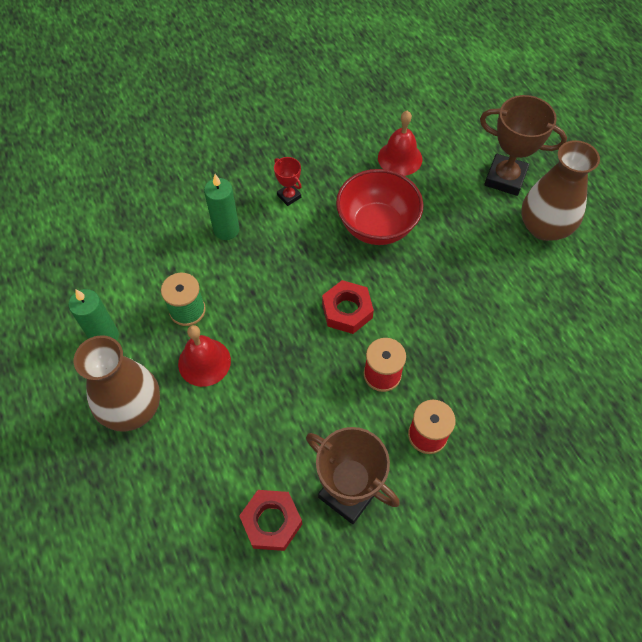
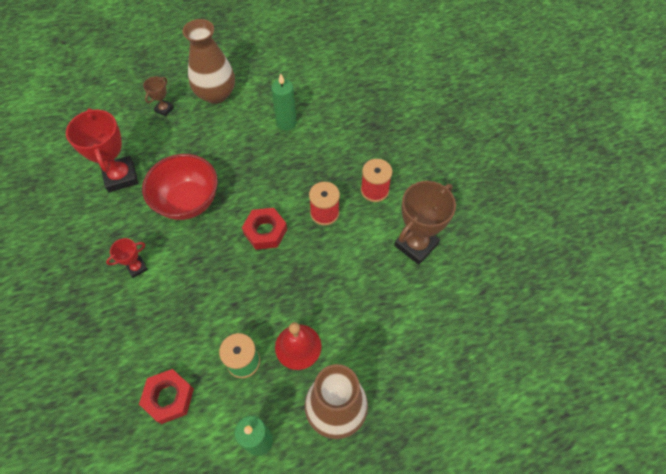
camera: 85 degrees left, 0 degrees up
green candle [204,174,239,240] -> green candle moved to [271,73,296,131]
red nut [239,490,302,551] -> red nut moved to [139,369,194,424]
red bell [378,111,422,176] -> red trophy [66,108,138,193]
brown trophy [480,95,567,196] -> brown trophy [143,76,174,116], size x0.50

